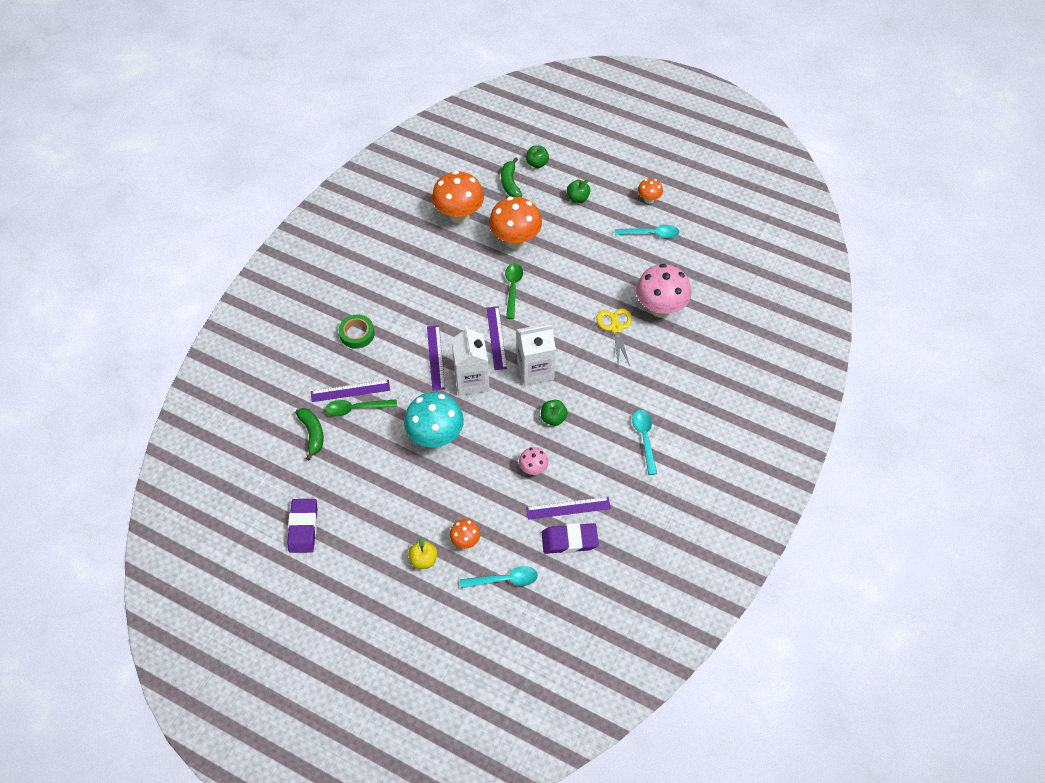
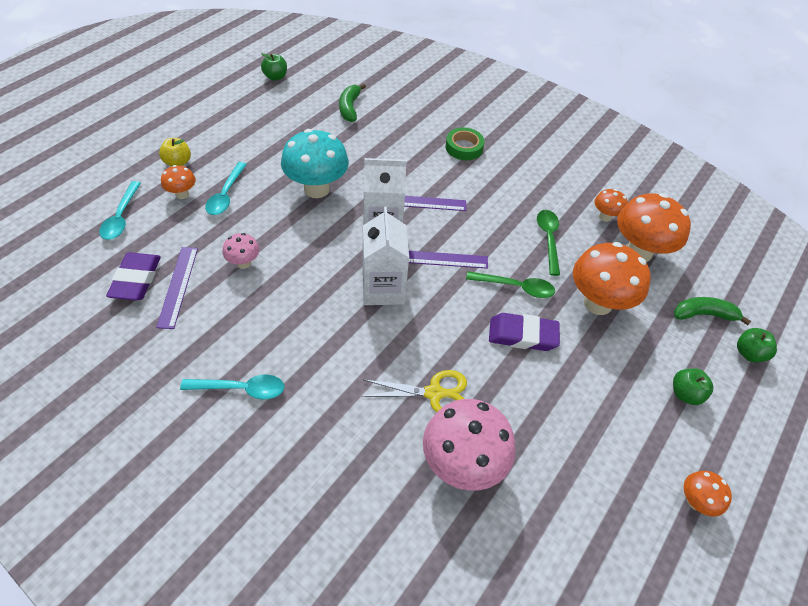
camera: 95 degrees right, 5 degrees down
purple eraser [287,499,317,553] -> purple eraser moved to [489,313,560,351]
green banana [295,408,324,460] -> green banana turned 105 degrees clockwise [339,84,366,122]
purple ruler [311,380,390,402] -> none
green spoon [325,399,397,417] -> green spoon moved to [537,210,560,276]
green apple [541,400,568,426] -> green apple moved to [261,53,287,81]
turquoise spoon [615,225,679,239] -> turquoise spoon moved to [205,162,247,215]
none -> orange mushroom [594,189,628,222]

